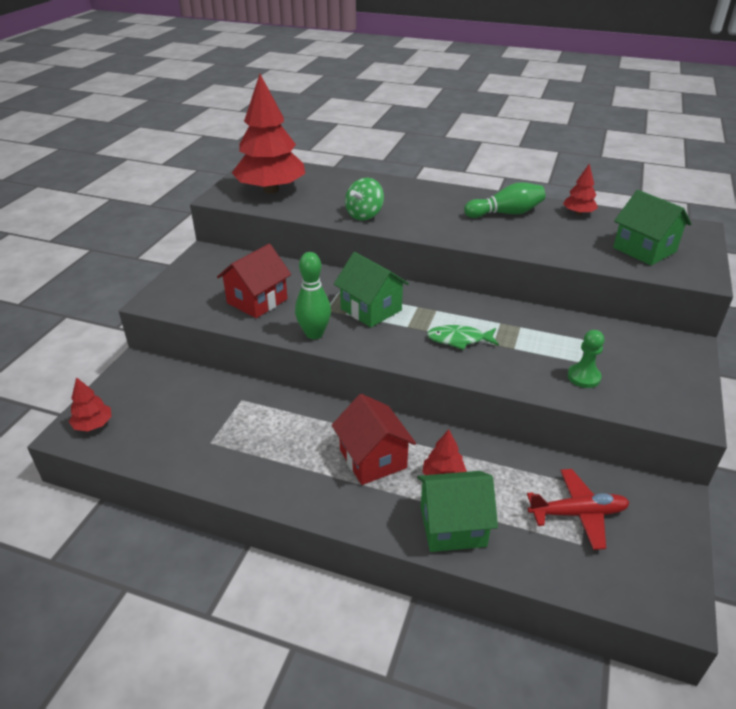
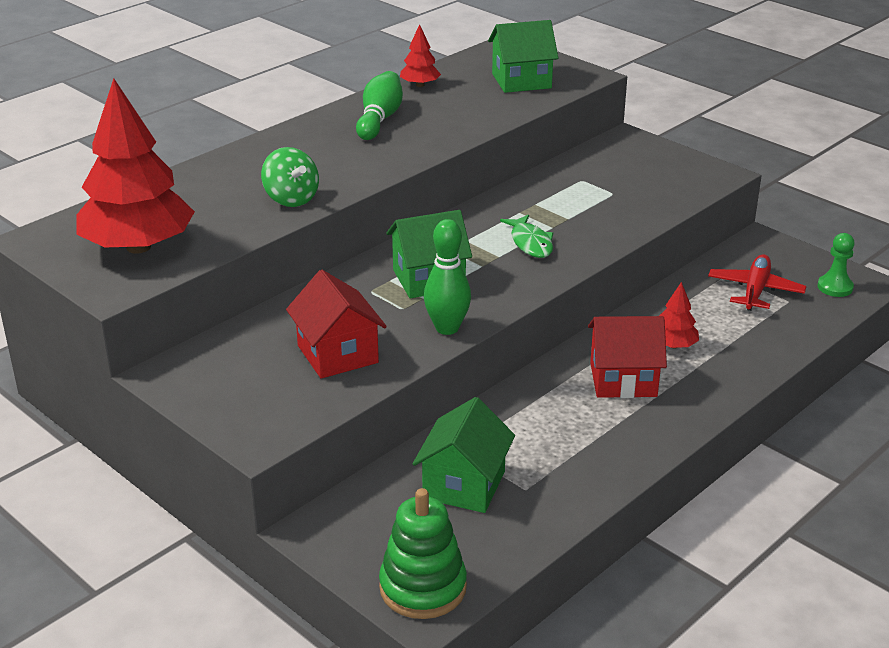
camera: 65 degrees left, 5 degrees down
red tree [69,377,112,432] -> green stacking toy [379,488,467,619]
green house [417,471,498,552] -> green house moved to [413,397,515,513]
green fish [427,325,499,350] -> green fish turned 45 degrees counterclockwise [500,214,553,258]
green pawn [568,330,604,388] -> green pawn moved to [817,233,855,297]

